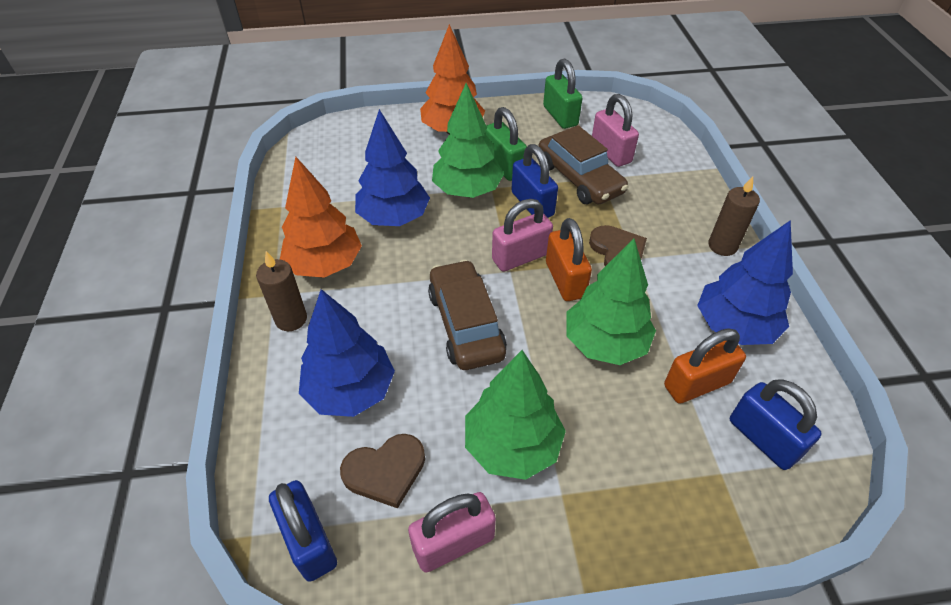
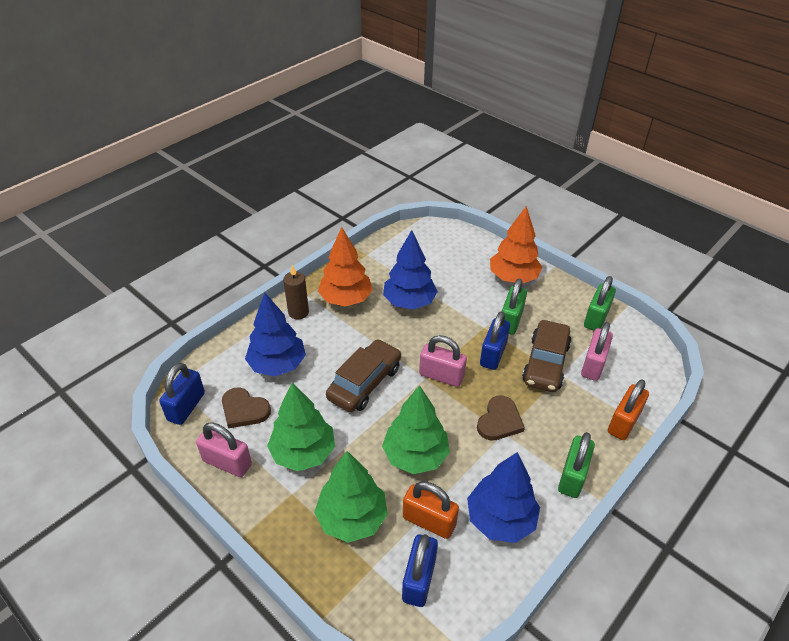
camera: 50 degrees right, 5 degrees down
green tree [432,83,504,198] -> green tree moved to [314,451,388,543]
orange padlock [546,218,592,301] -> orange padlock moved to [608,380,649,440]
brown candle [708,176,760,256] -> green padlock [558,432,595,498]

